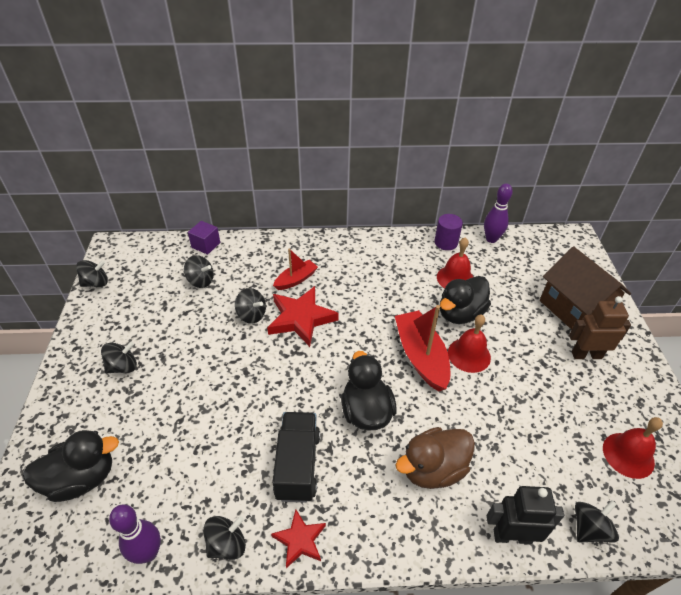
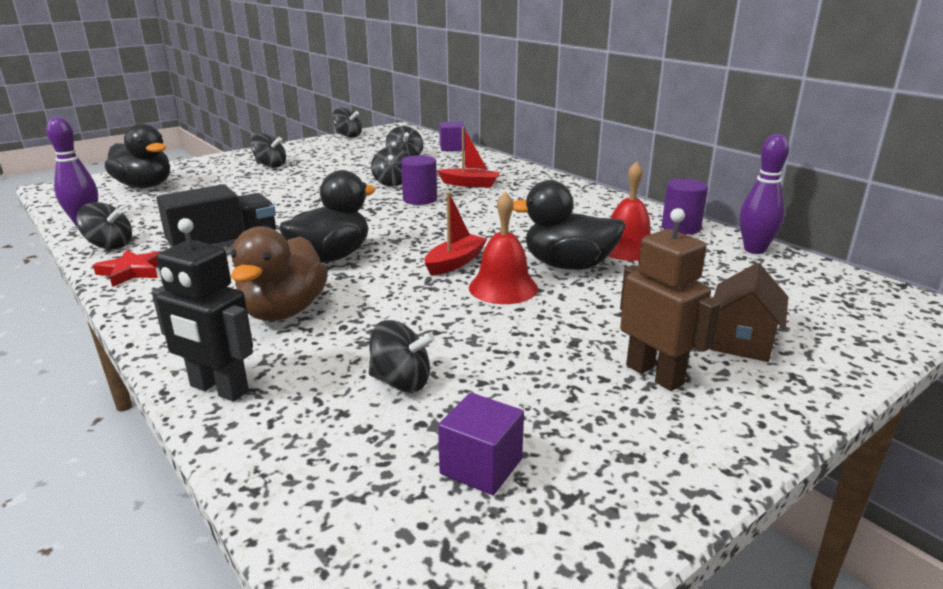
camera: 55 degrees right, 20 degrees down
red star [267,286,339,347] -> purple cylinder [401,155,437,205]
red boat [395,305,451,391] -> red boat [424,192,487,276], size x0.59
brown duck [395,427,475,489] -> brown duck turned 105 degrees counterclockwise [231,227,328,321]
black robot [487,486,564,544] -> black robot turned 150 degrees clockwise [152,218,253,401]
brown house [540,246,631,330] -> brown house [710,263,788,362], size x0.58
black spinning top [575,500,619,543] -> black spinning top moved to [369,320,435,392]
red bell [603,417,663,479] -> purple cube [438,393,524,495]

